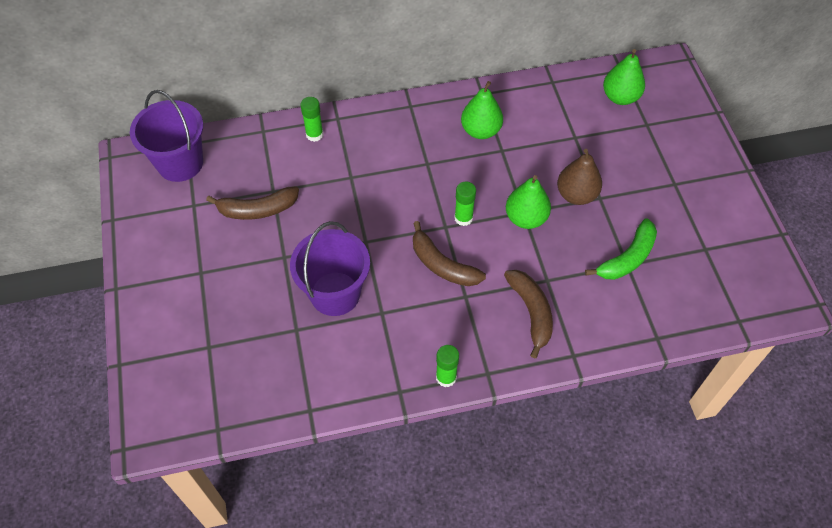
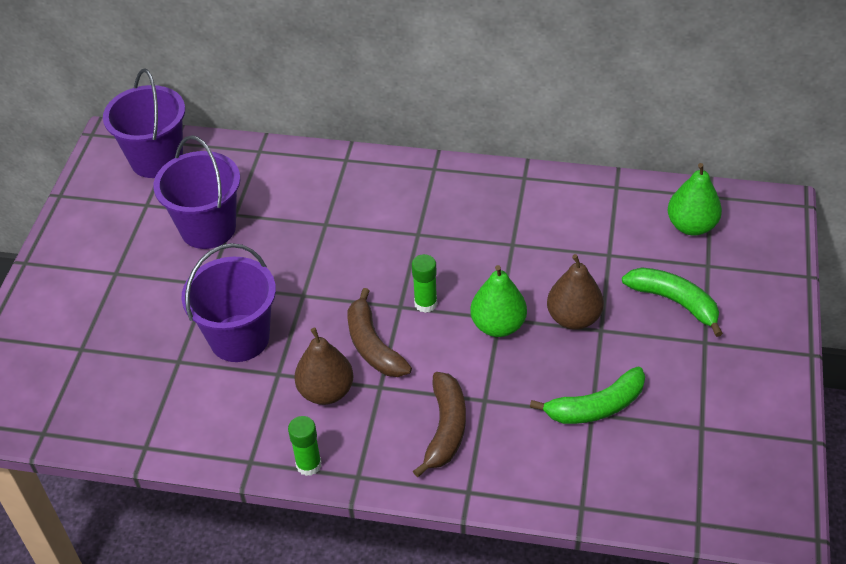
camera: 25 degrees right, 10 degrees down
brown banana [206,186,299,220] -> purple bucket [153,135,240,249]
green glue stick [300,97,324,142] -> none
green pear [461,81,503,139] -> none
none -> brown pear [294,328,353,405]
none -> green banana [622,267,723,337]

